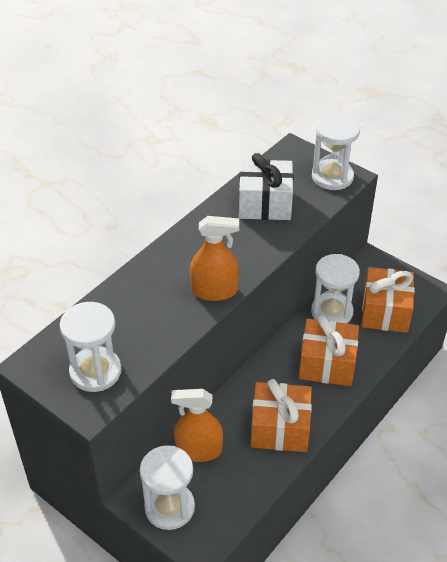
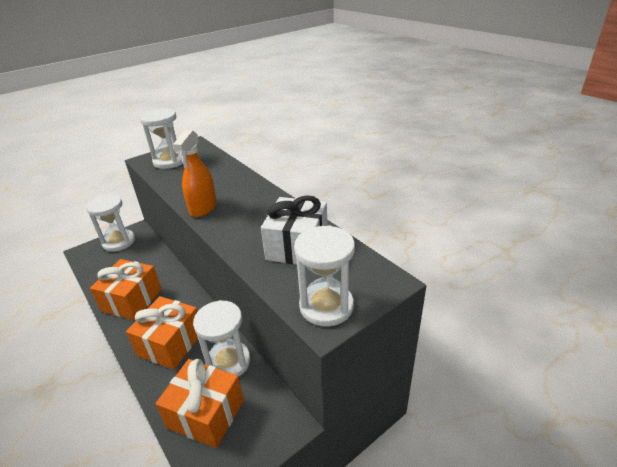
camera: 105 degrees right, 10 degrees down
orange spray bottle [171,389,223,462] -> none

